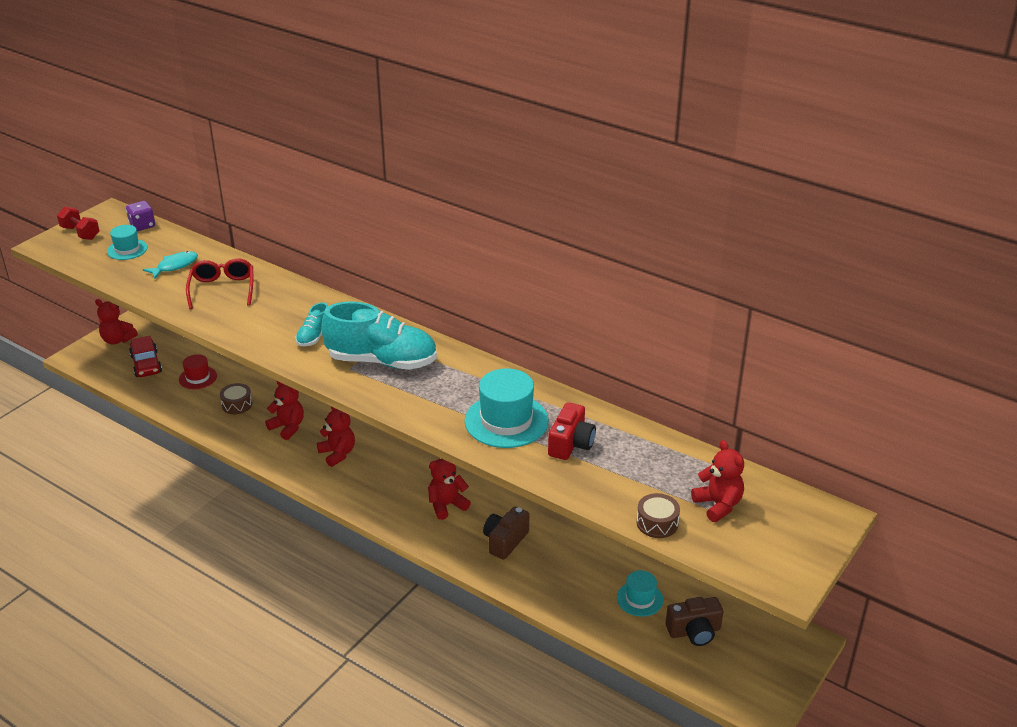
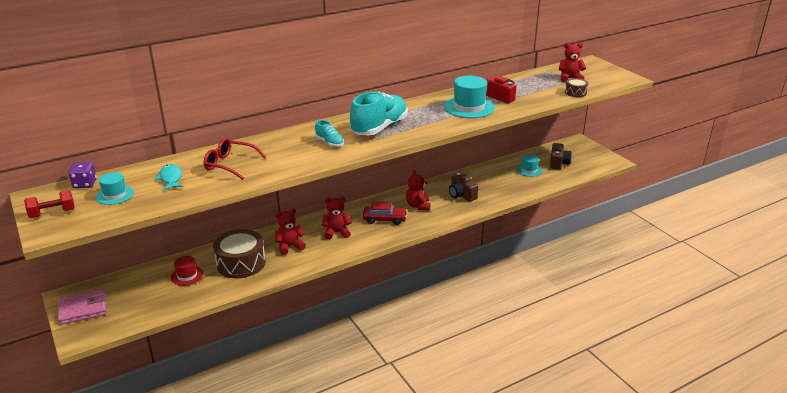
camera: 65 degrees left, 5 degrees down
red teddy bear [95,299,138,344] -> pink wallet [58,289,106,325]
red car [129,336,162,377] -> red car moved to [363,201,407,225]
brown drum [220,383,253,414] -> brown drum [213,229,265,278], size x1.98

